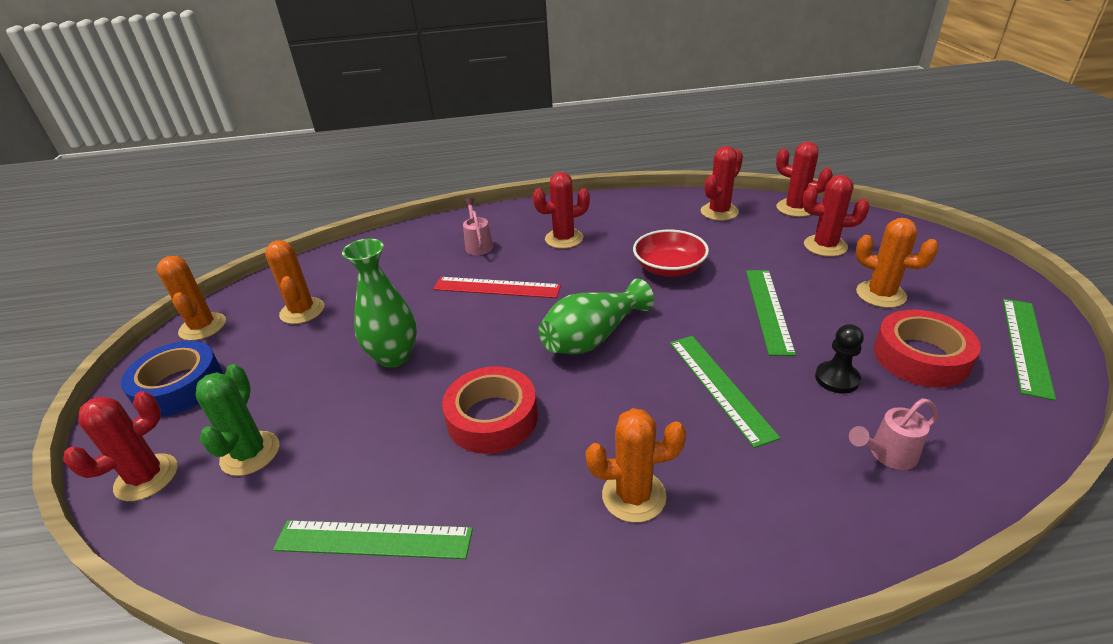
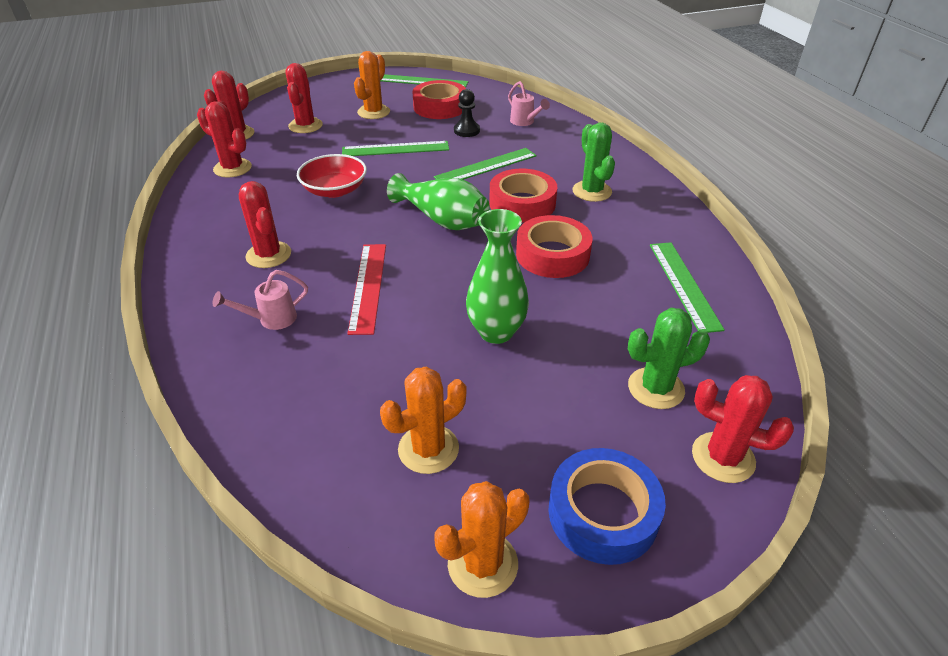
camera: 105 degrees left, 5 degrees up
orange cactus [586,408,686,523] -> green cactus [573,123,615,202]
none -> red tape [489,169,557,222]

